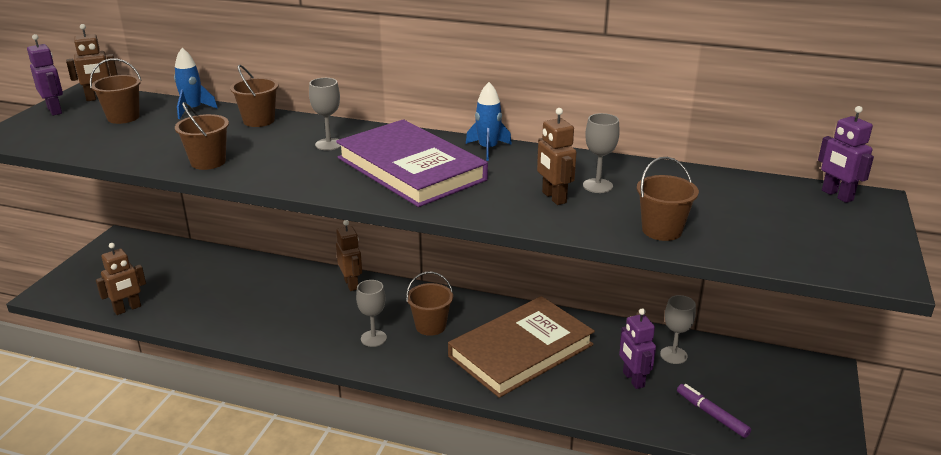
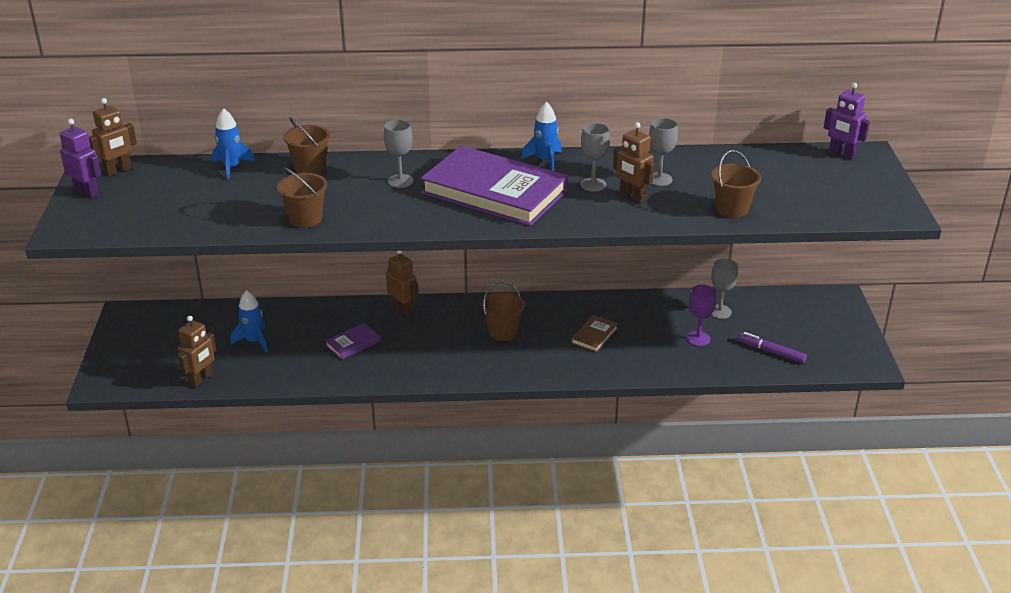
camera: 20 degrees left, 5 degrees up
brown bucket [90,58,142,124] -> none
grey goblet [356,280,387,347] -> grey goblet moved to [580,123,610,192]
brown book [448,296,595,398] -> brown book [571,315,618,353], size x0.41
purple robot [619,308,656,389] -> purple goblet [686,285,716,346]
none -> blue rocket [231,290,268,352]
none -> purple book [325,323,380,360]

